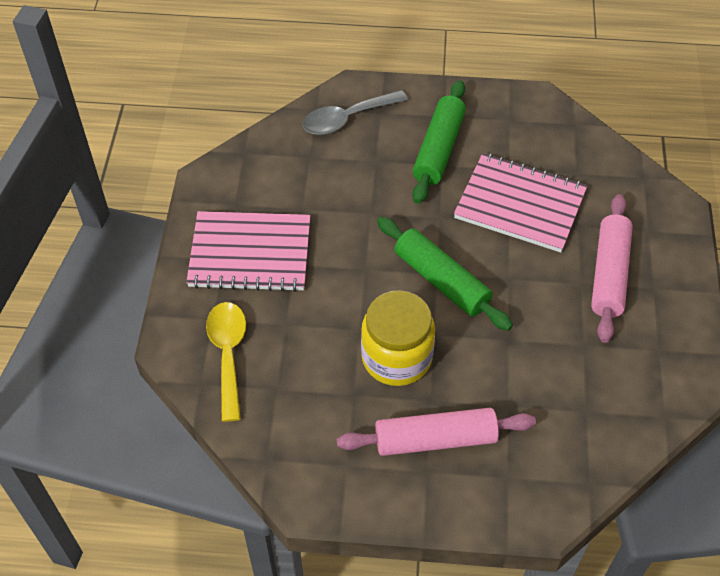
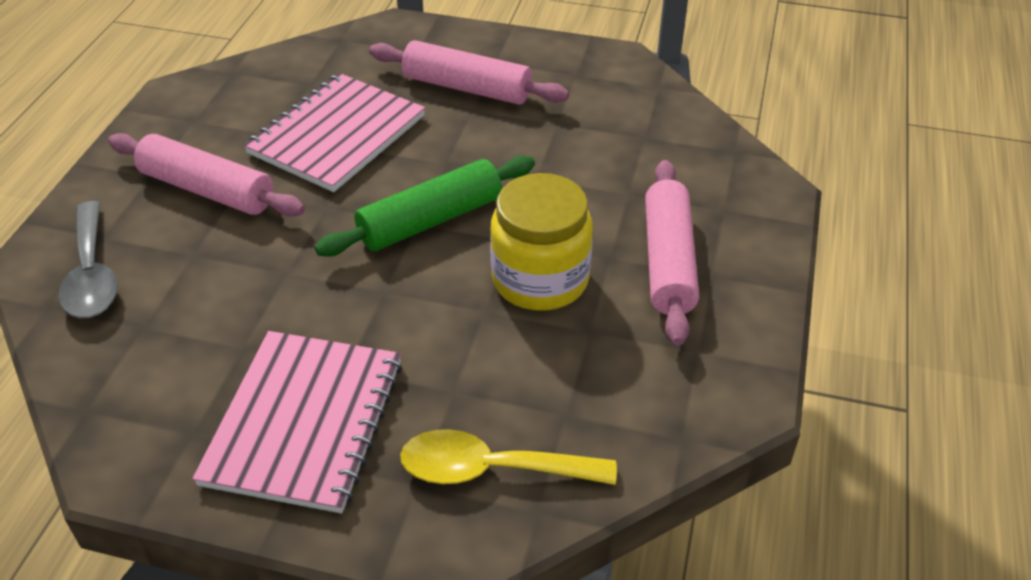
camera: 80 degrees left, 10 degrees down
green rolling pin [412,80,466,204] -> pink rolling pin [108,133,305,217]

